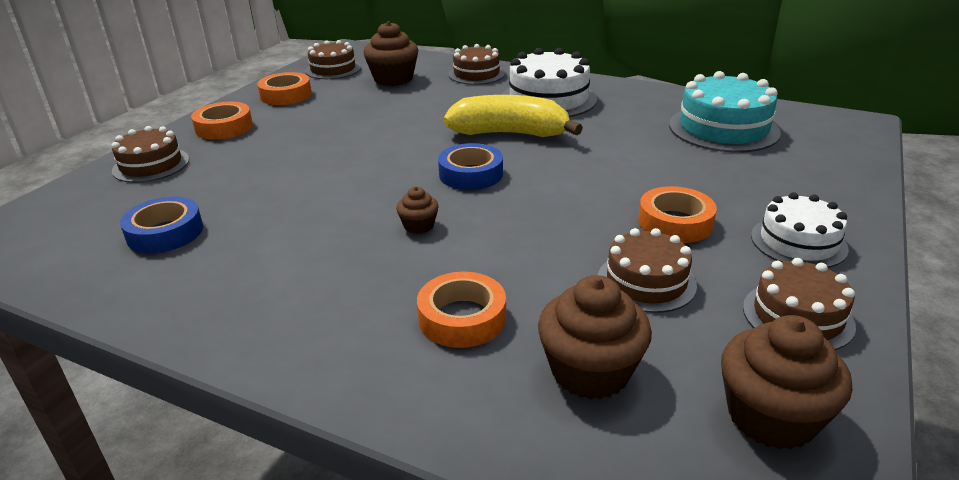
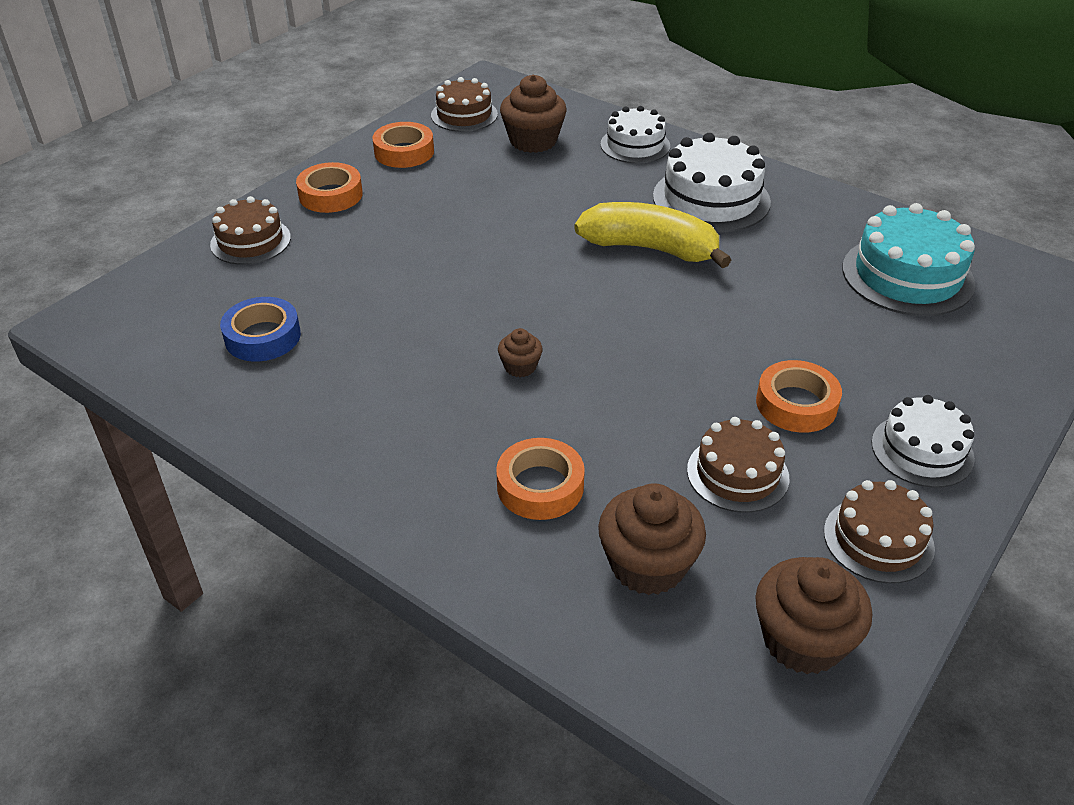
camera: 10 degrees right, 10 degrees up
blue tape [438,143,503,190] -> none
brown cake [449,44,505,85] -> white cake [601,106,670,164]

